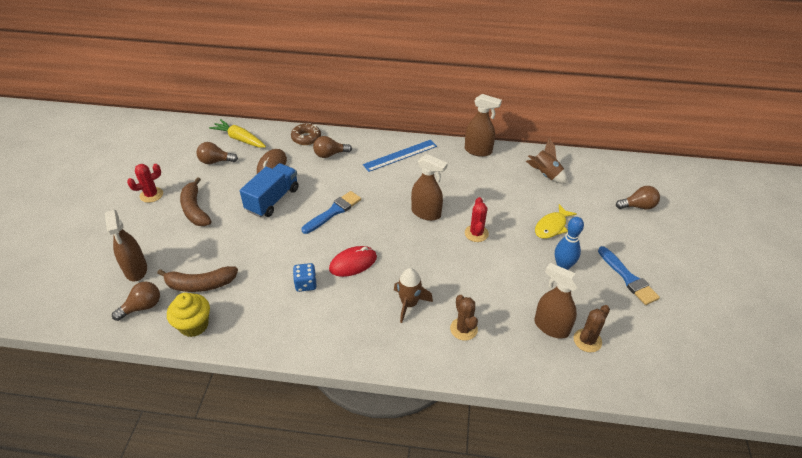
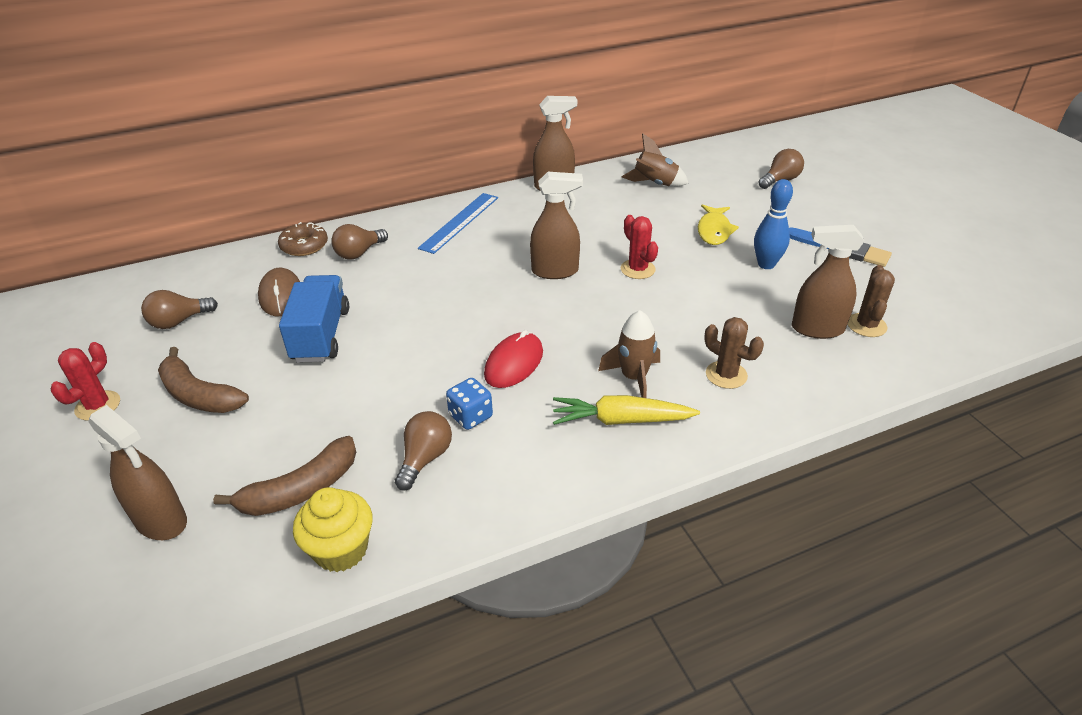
camera: 30 degrees left, 5 degrees down
brown light bulb [112,282,160,321] -> brown light bulb moved to [395,411,452,491]
yellow carrot [209,119,266,148] -> yellow carrot moved to [553,395,700,425]
blue brush [302,191,361,234] -> none

